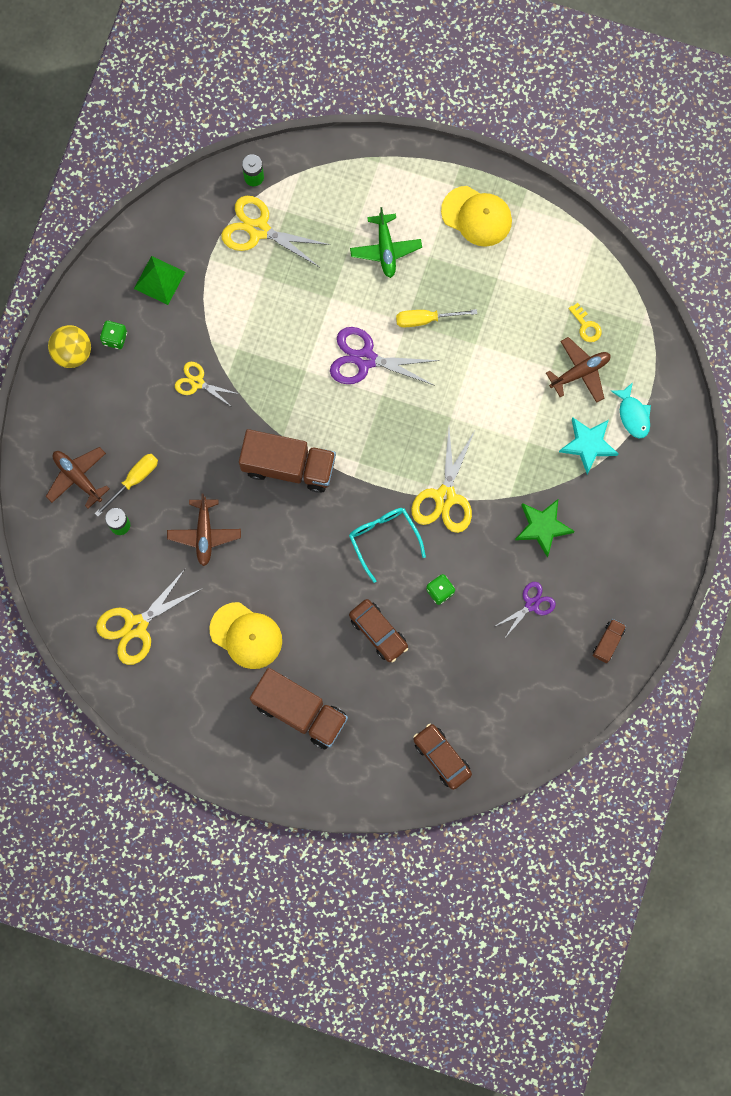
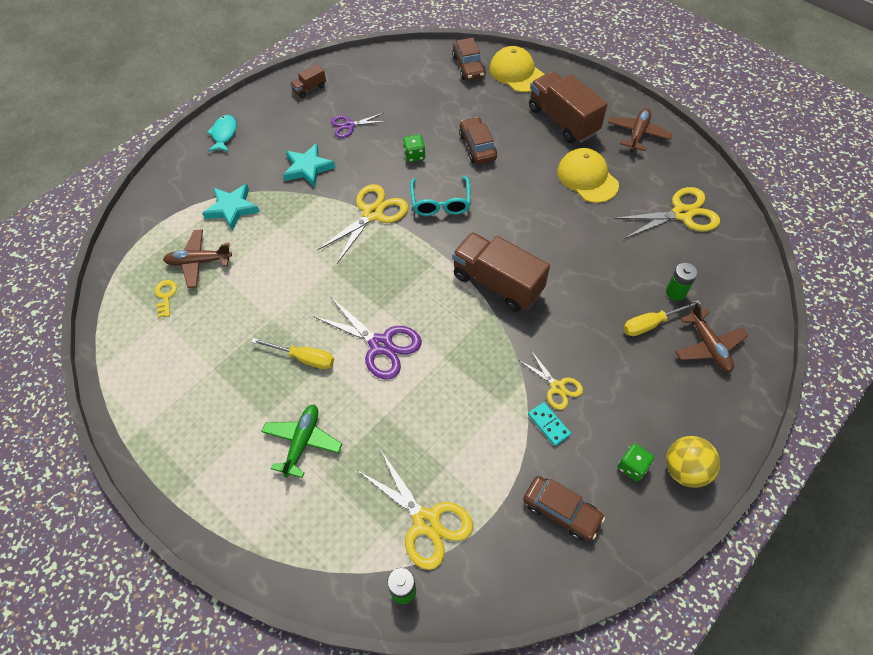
camera: 155 degrees left, 20 degrees down
green pyramid [134,256,185,305] -> brown car [523,476,605,541]
brown plane [167,493,241,566] -> brown plane moved to [608,108,672,152]
yellow cap [441,186,512,247] -> yellow cap moved to [490,46,544,92]
green star [515,499,575,558] -> turquoise star [283,143,336,187]
turquoise fish [610,382,651,438] -> turquoise fish moved to [206,115,237,152]
none -> turquoise domino [528,402,571,446]

